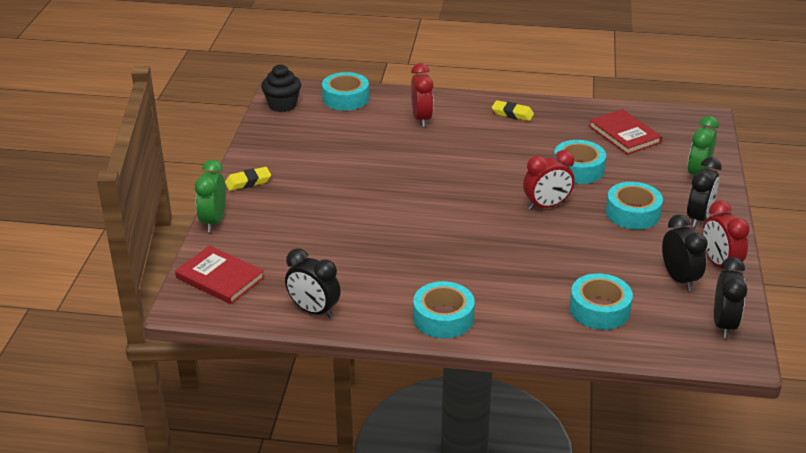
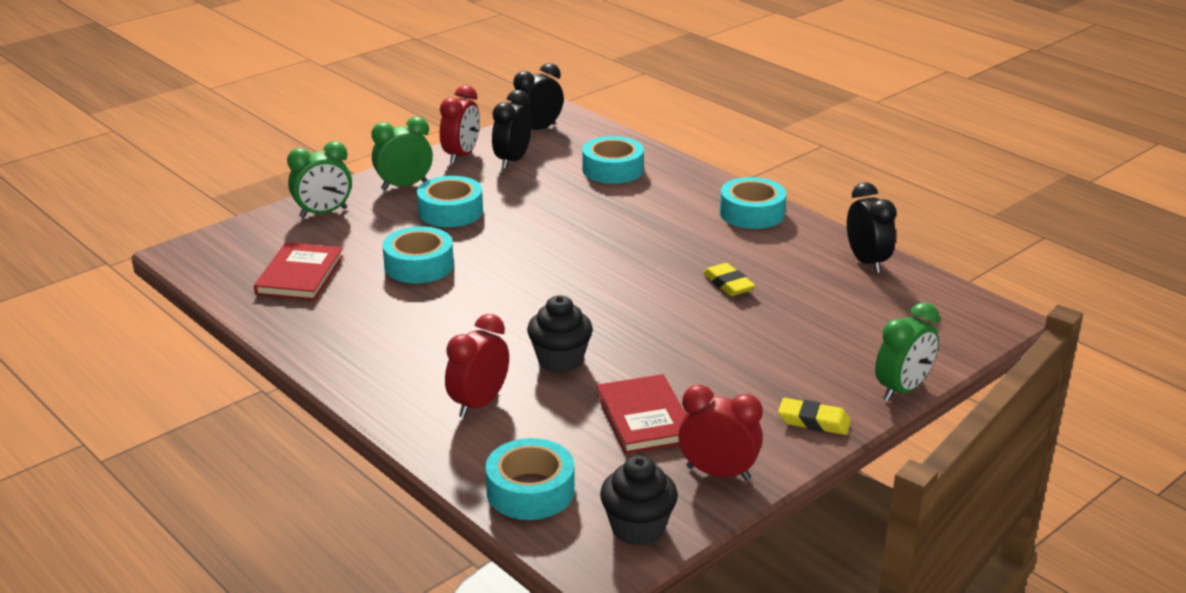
camera: 140 degrees left, 5 degrees down
red book [175,245,264,304] -> red book moved to [597,374,686,454]
yellow eraser [492,100,534,121] -> yellow eraser moved to [703,263,755,296]
red clock [523,150,575,210] -> red clock moved to [678,385,763,480]
black clock [687,157,722,228] -> green clock [371,117,433,190]
none -> black cupcake [527,295,593,373]

